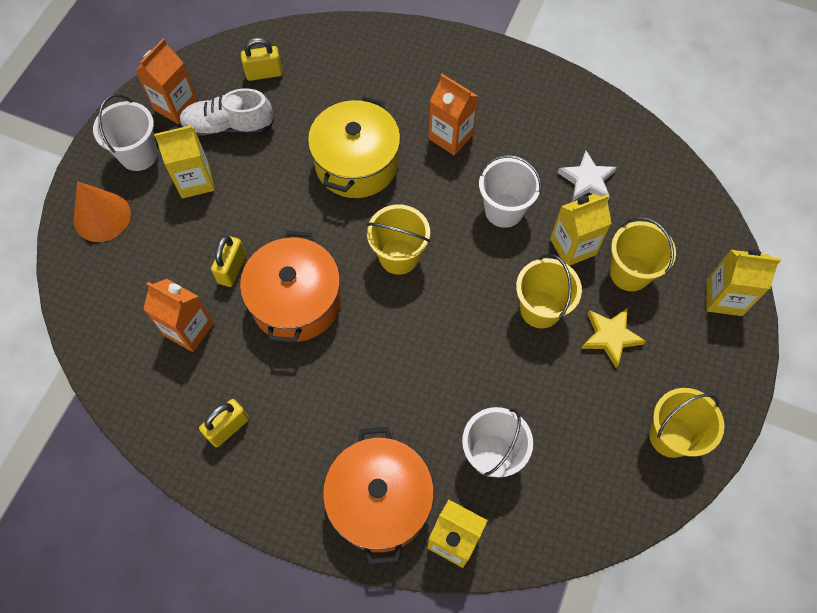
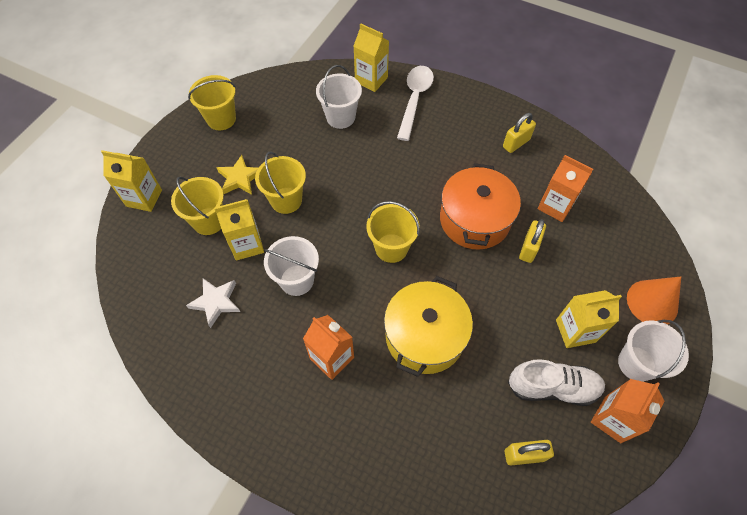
camera: 175 degrees left, 5 degrees down
orange pot [323,427,434,565] -> white spoon [397,66,434,141]

